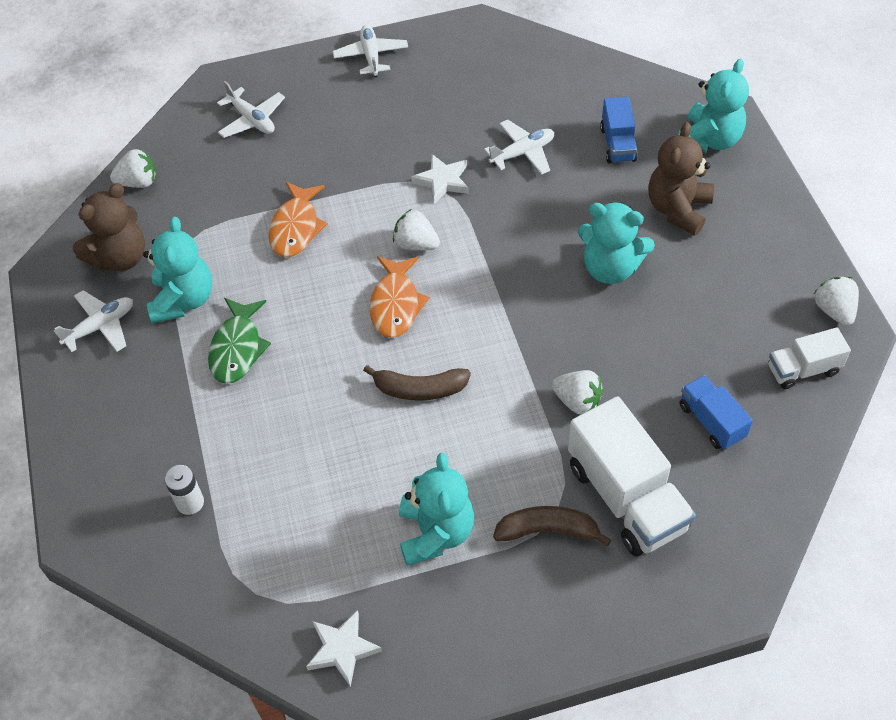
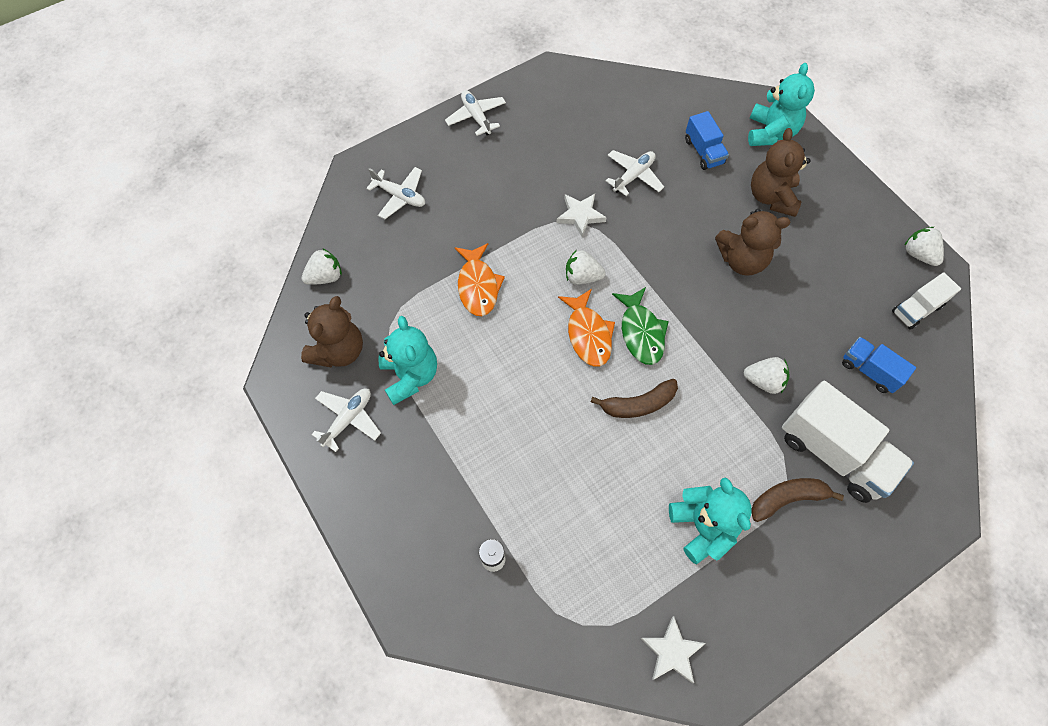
camera: 20 degrees left, 10 degrees up
green fish [208,298,271,384] -> green fish moved to [612,287,669,365]
turquoise teddy bear [578,202,655,284] -> brown teddy bear [715,209,790,276]

